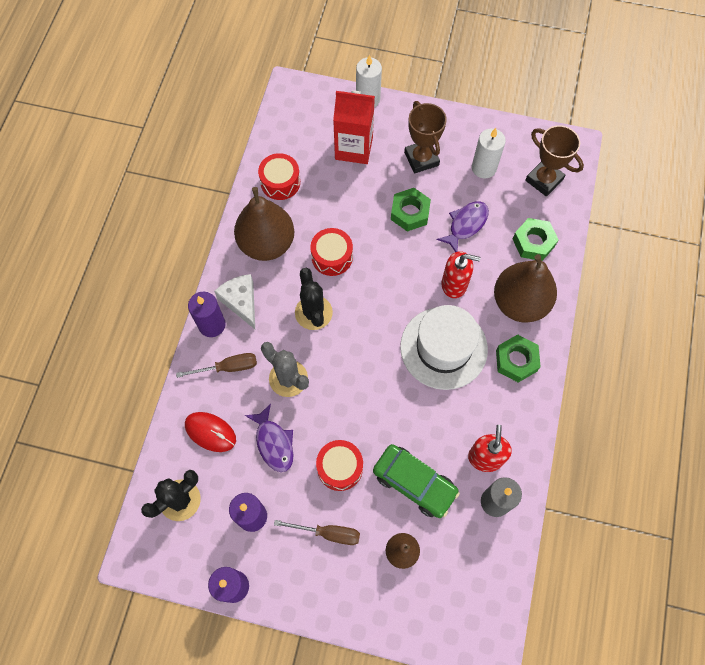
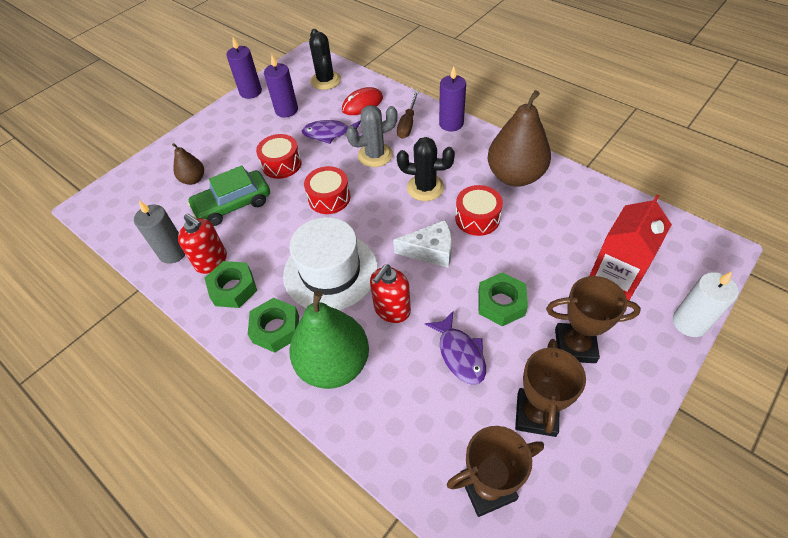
camera: 120 degrees right, 15 degrees down
white cheese [214,274,255,329] -> white cheese moved to [393,220,452,268]
red drum [258,153,300,200] -> red drum moved to [304,166,350,214]
brown screwdriver [274,520,360,545] -> none
white candle [472,128,506,178] -> brown trophy [515,339,586,437]
brown pear [494,254,557,323] -> green pear [289,291,369,389]
green nut [513,218,559,261] -> green nut moved to [205,261,257,308]

